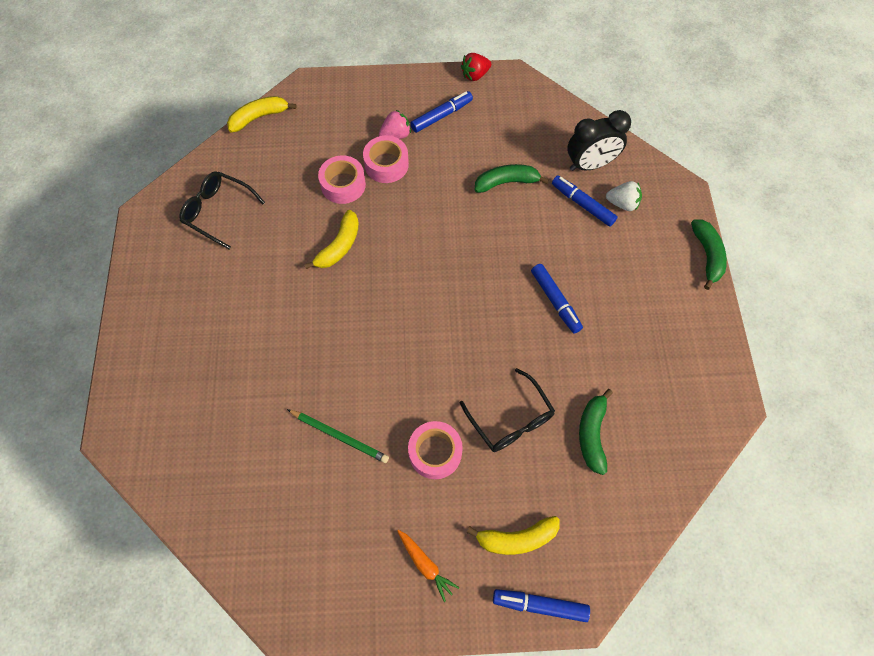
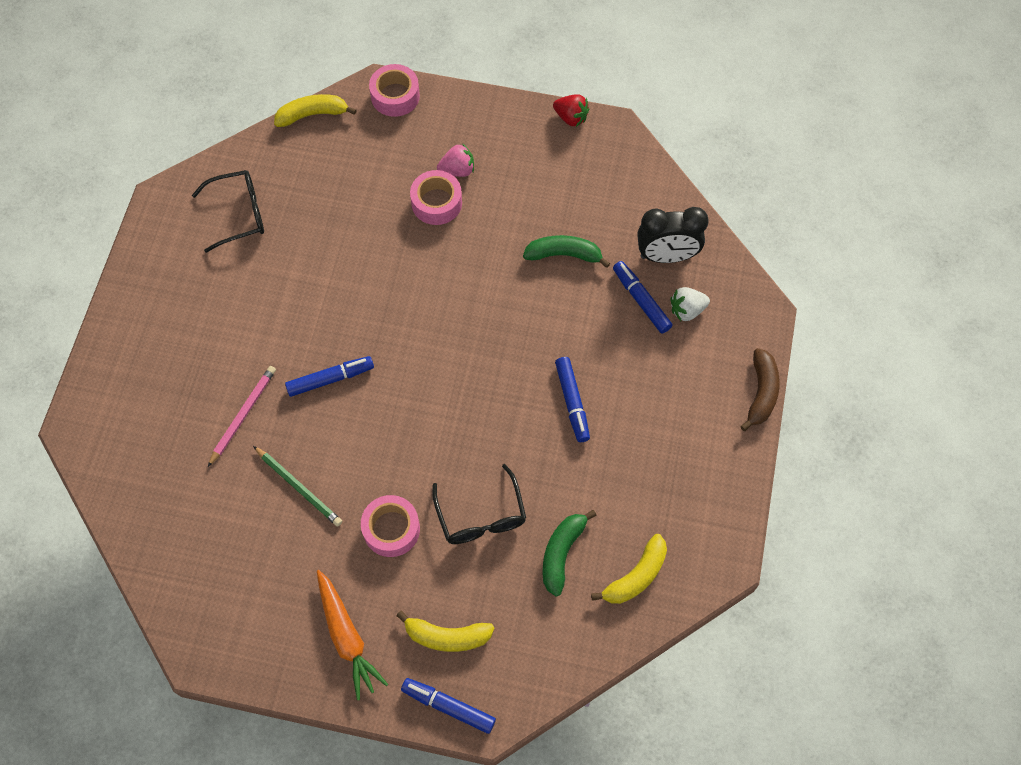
camera: 15 degrees right, 0 degrees up
black glasses [180,171,265,249] -> black glasses turned 120 degrees clockwise [192,170,264,253]
yellow banana [304,210,359,269] -> yellow banana moved to [591,534,667,604]
pink tape [318,155,366,204] -> pink tape moved to [369,64,420,117]
orange carrot [397,530,459,602] -> orange carrot [317,570,388,700], size x1.60
blue marker [410,91,473,133] -> blue marker moved to [285,356,374,397]
red strawberry [461,53,491,81] -> red strawberry turned 135 degrees counterclockwise [553,95,589,127]
white strawberry [606,181,642,211] -> white strawberry turned 135 degrees clockwise [670,287,710,321]
green banana [691,219,727,290] -> brown banana [740,348,780,431]
none -> pink pencil [208,366,276,467]

